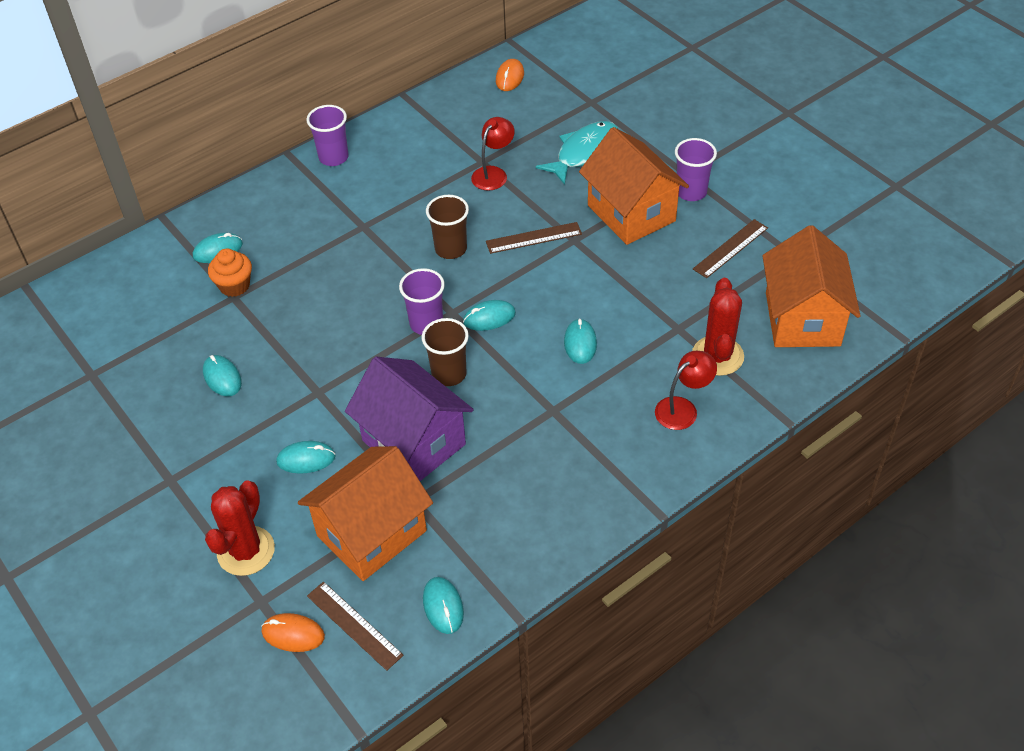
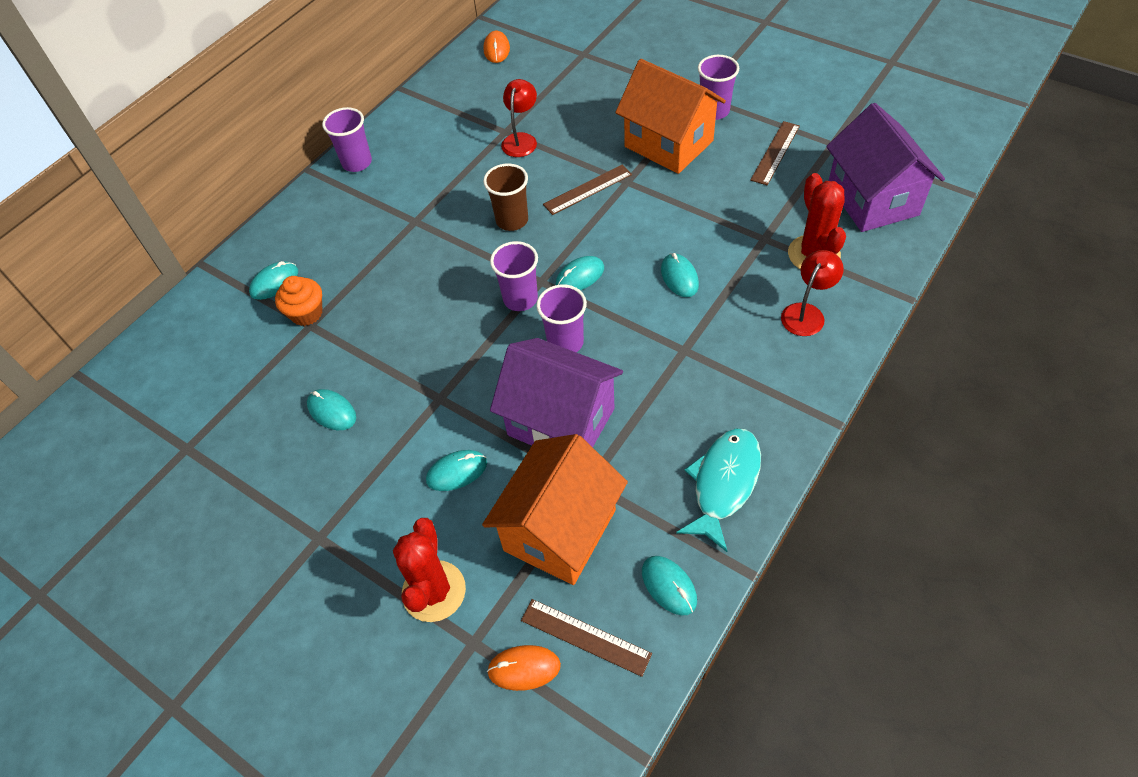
camera: 15 degrees left, 5 degrees up
brown cup [422,318,469,386] -> purple cup [536,284,587,352]
turquoise fish [536,121,618,185] -> turquoise fish moved to [676,428,761,552]
orange house [762,225,861,347] -> purple house [826,103,945,232]

